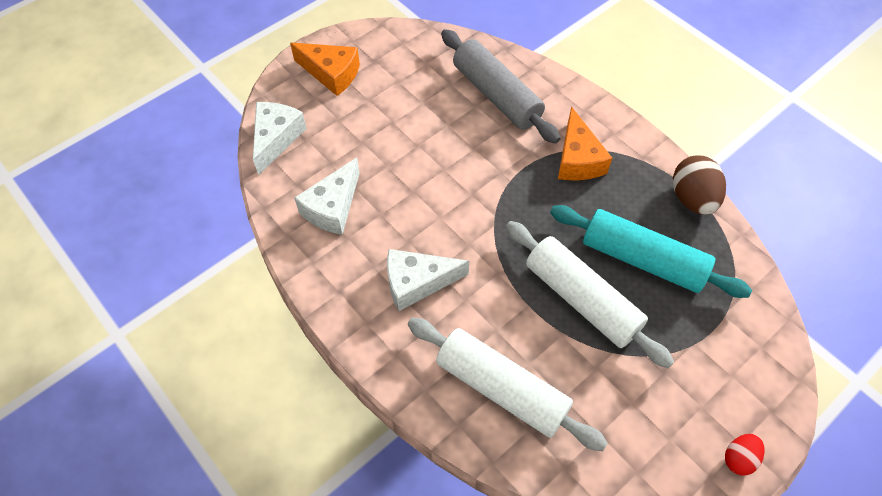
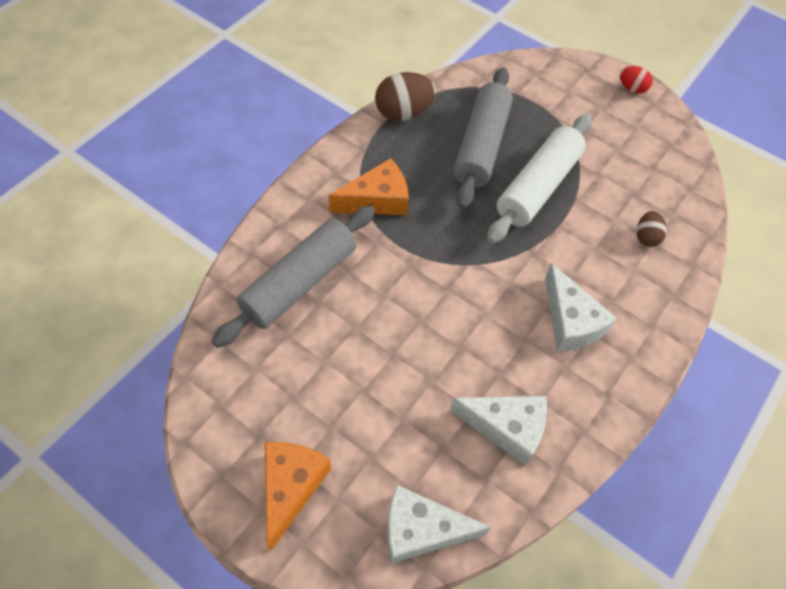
camera: 105 degrees left, 0 degrees up
white rolling pin [408,318,608,451] -> brown egg [636,211,667,247]
turquoise rolling pin [550,205,752,298] -> grey rolling pin [453,67,513,209]

